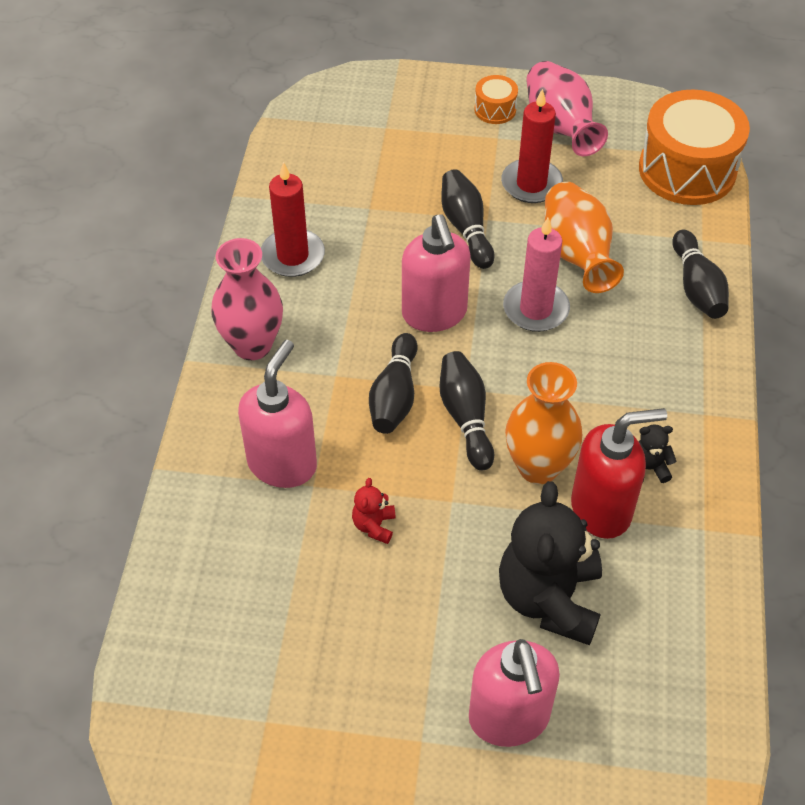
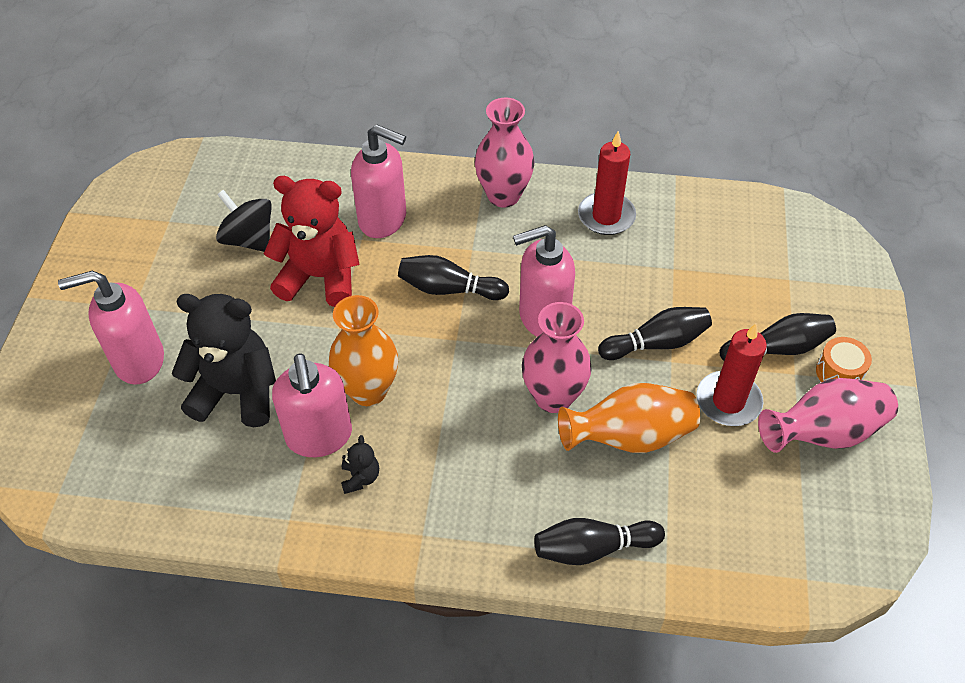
camera: 90 degrees right, 0 degrees up
red teddy bear [352,478,396,544] -> red teddy bear [264,176,360,307], size x2.36
black bowling pin [439,351,494,471] -> black bowling pin moved to [720,313,836,361]
pink candle [503,218,570,332] -> pink vase [522,302,592,413]
red soap dispenser [571,408,667,539] -> pink soap dispenser [272,353,352,457]
orange drum [639,89,750,205] -> none
none -> black spinning top [216,190,272,252]

